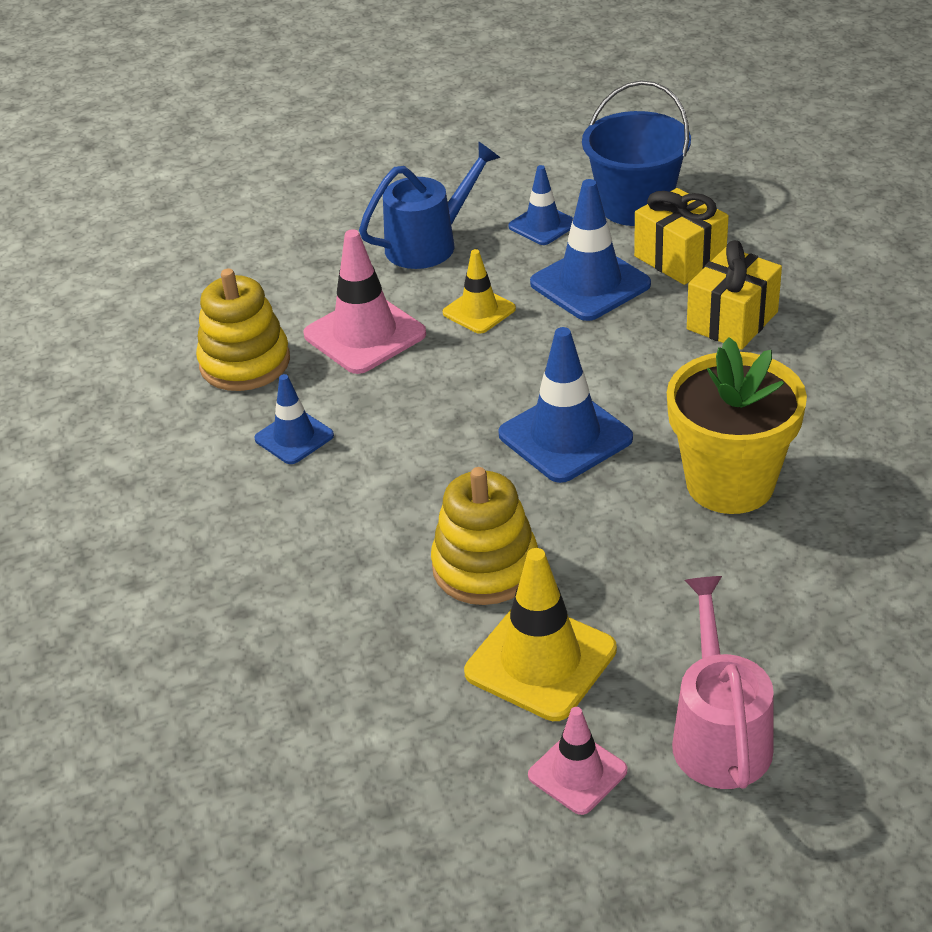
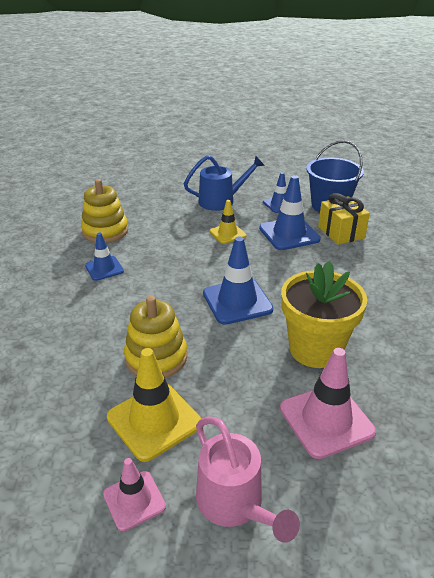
camera: 15 degrees right, 5 degrees down
pink traffic cone [304,229,426,374] -> pink traffic cone moved to [280,348,376,459]
pink watering can [672,576,774,789] -> pink watering can turned 135 degrees clockwise [196,417,300,543]
yellow gift [687,240,782,350] -> none

